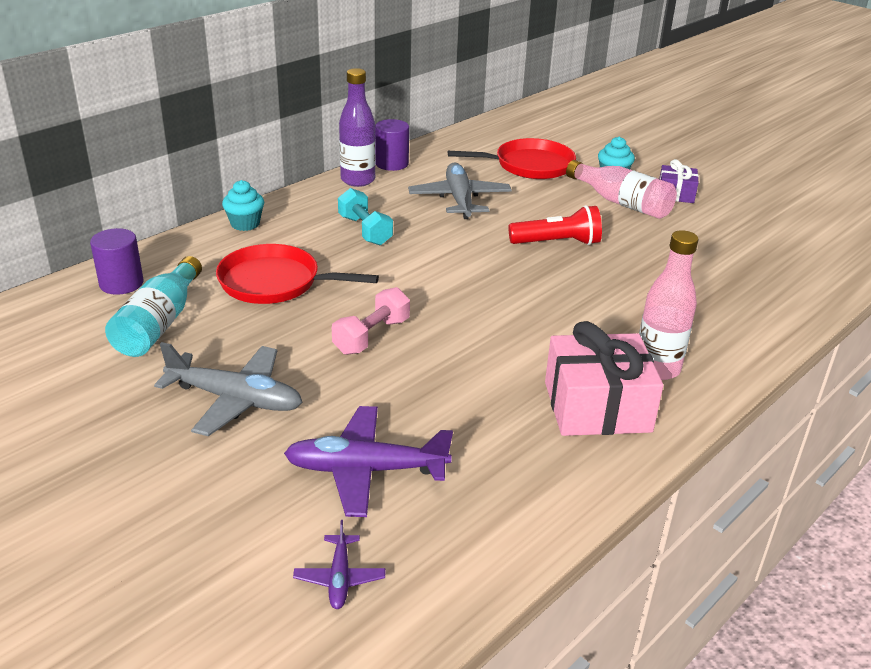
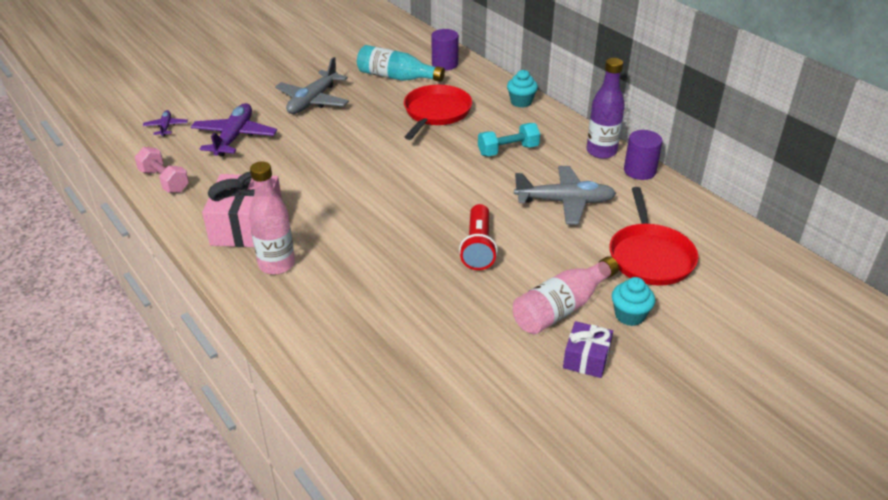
camera: 100 degrees right, 5 degrees up
purple plane [293,520,385,609] -> purple plane turned 75 degrees clockwise [143,110,188,137]
pink dumbbell [332,287,410,355] -> pink dumbbell moved to [134,147,189,193]

